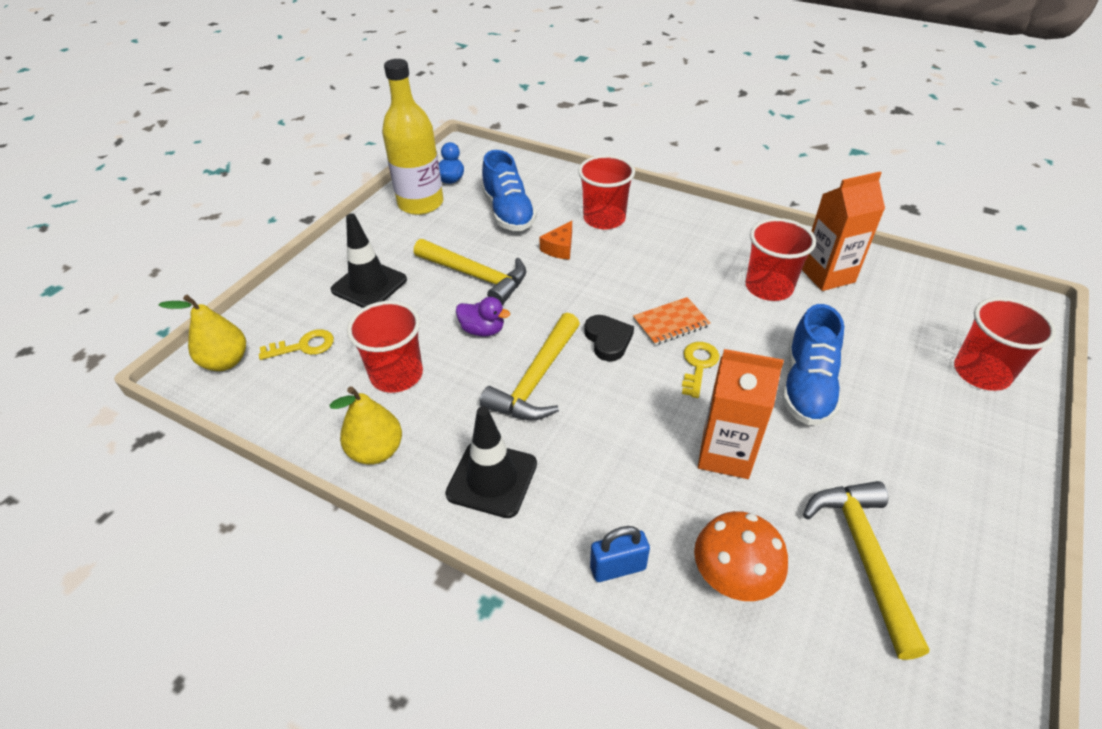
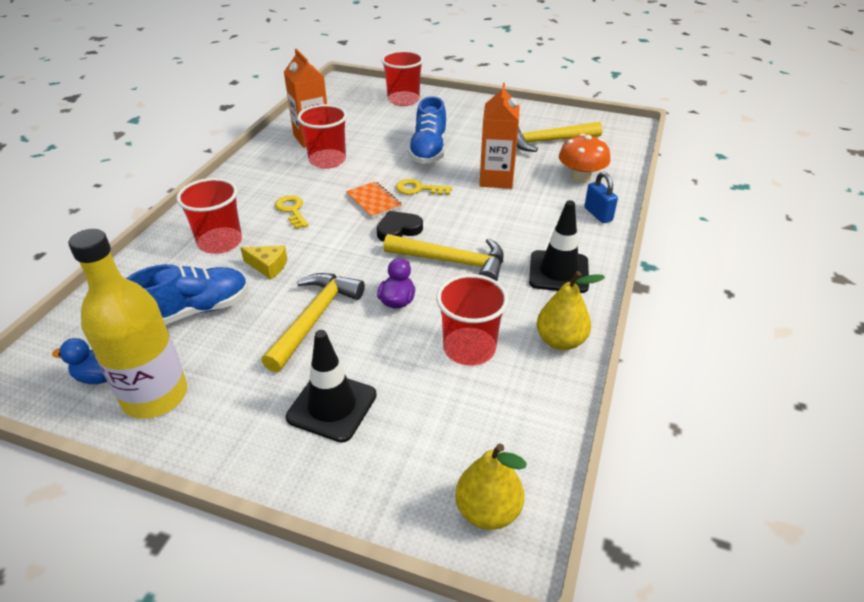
camera: 100 degrees left, 5 degrees down
yellow key [259,329,334,360] -> yellow key moved to [275,195,309,229]
orange cheese [539,221,572,260] -> yellow cheese [241,245,287,280]
blue shoe [782,304,844,425] -> blue shoe turned 90 degrees clockwise [408,96,447,164]

